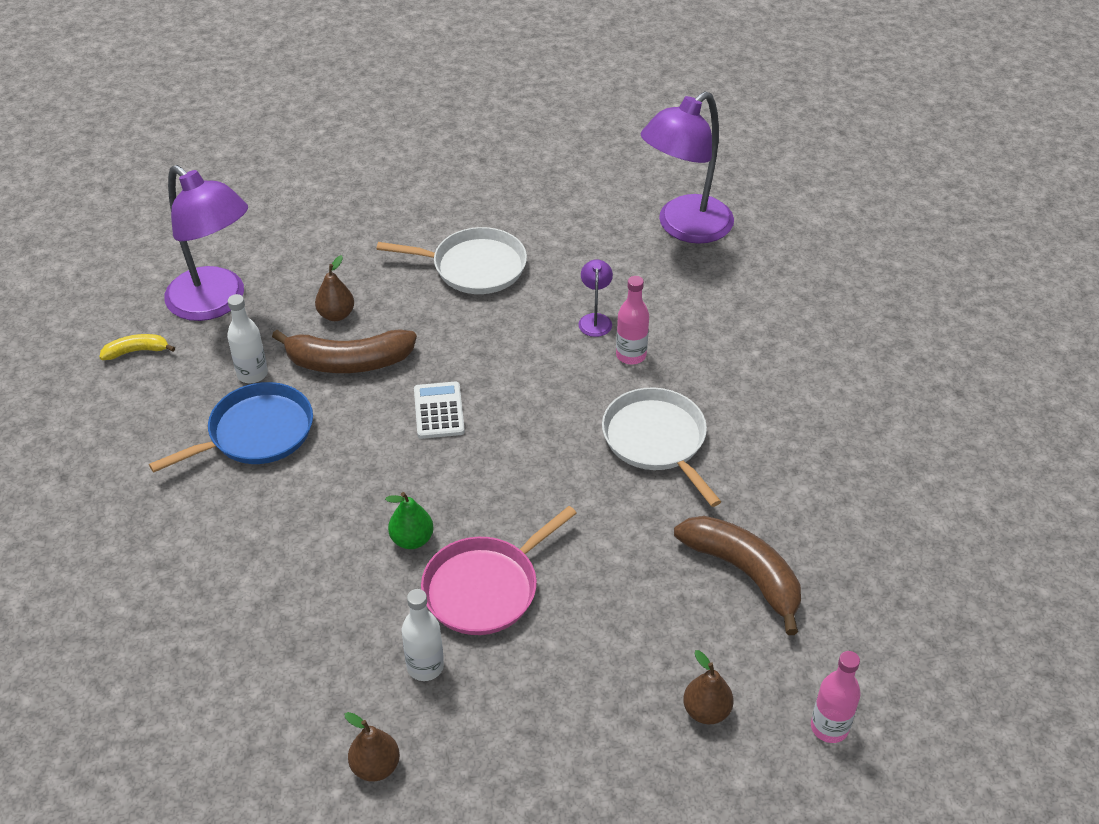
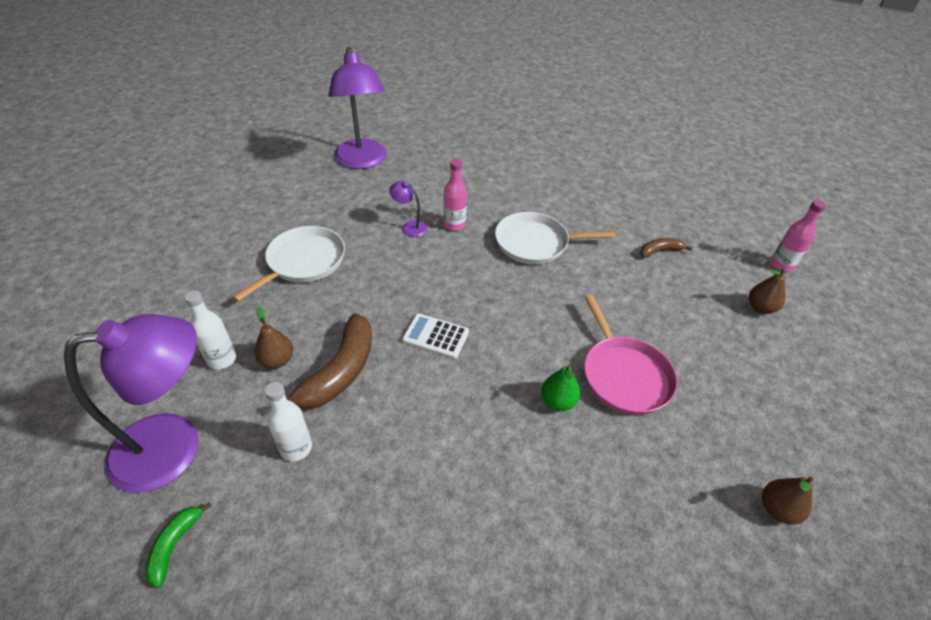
camera: 65 degrees left, 0 degrees up
yellow banana [100,334,175,360] -> green banana [145,502,212,588]
blue pan [149,382,313,473] -> none
white bottle [402,589,444,681] -> white bottle moved to [184,290,236,369]
brown banana [674,516,801,635] -> brown banana [640,238,692,257], size x0.51

